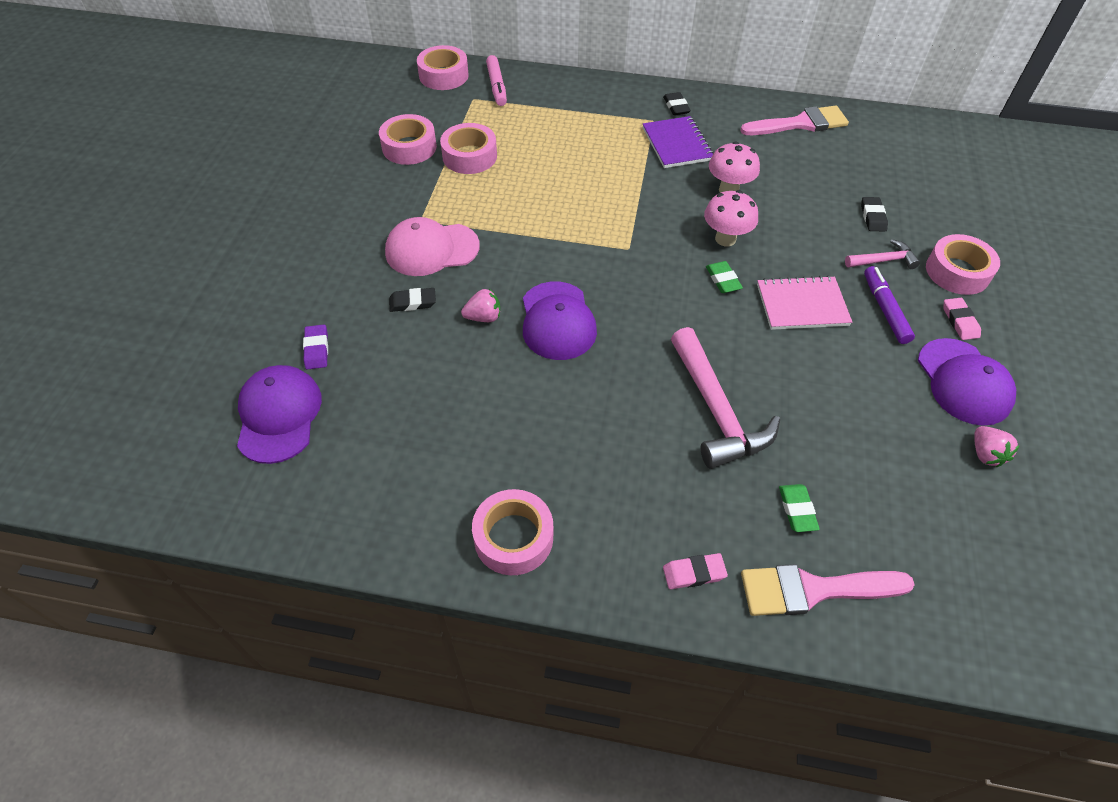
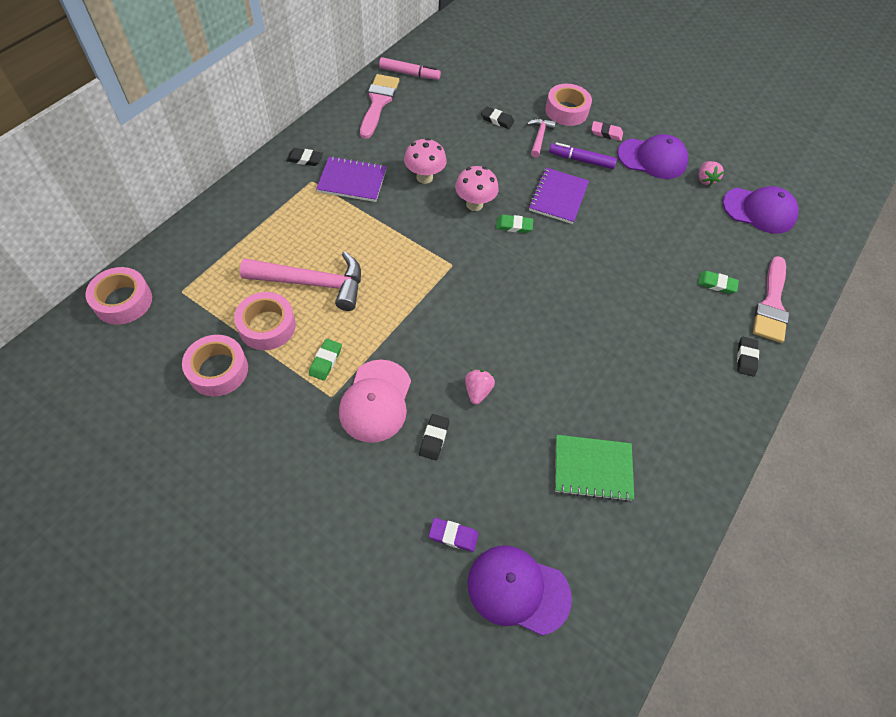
camera: 70 degrees left, 5 degrees up
pink tape [472,489,553,575] -> none
pink marker [486,55,507,106] -> pink marker moved to [379,57,441,80]
purple cap [523,281,597,360] -> purple cap moved to [723,186,799,234]
pink eraser [663,553,728,589] -> black eraser [737,337,759,376]
pink hammer [671,327,780,469] -> pink hammer moved to [240,251,361,311]
pink notebook [757,275,852,330] -> purple notebook [528,168,589,224]
pink strawberry [974,426,1020,467] -> pink strawberry turned 75 degrees clockwise [698,161,724,186]
none -> green eraser [309,339,342,381]
none -> green notebook [555,435,634,502]

